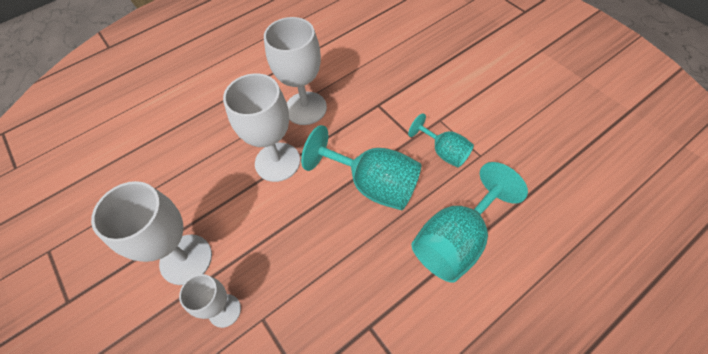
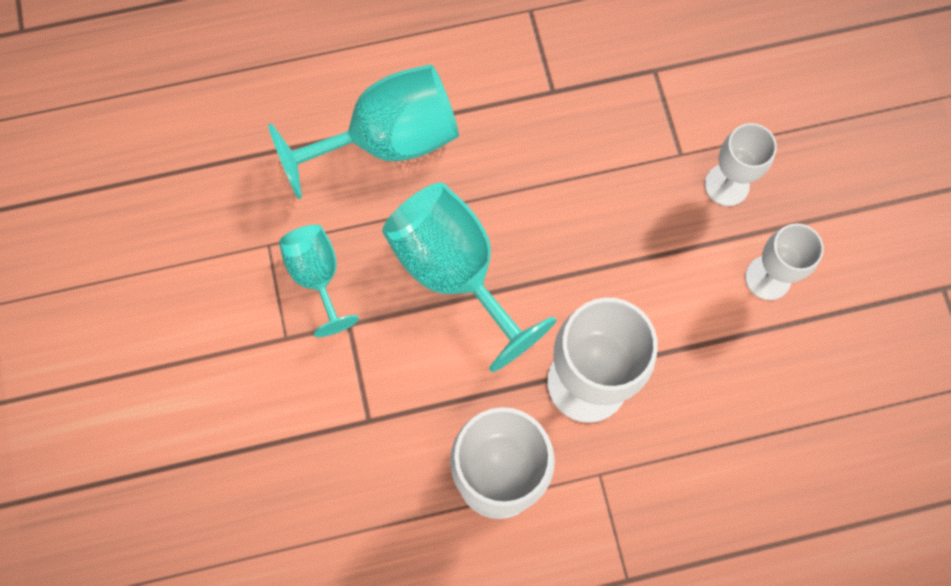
camera: 160 degrees left, 15 degrees up
white goblet [91,181,212,285] -> white goblet [745,223,824,300], size x0.58

